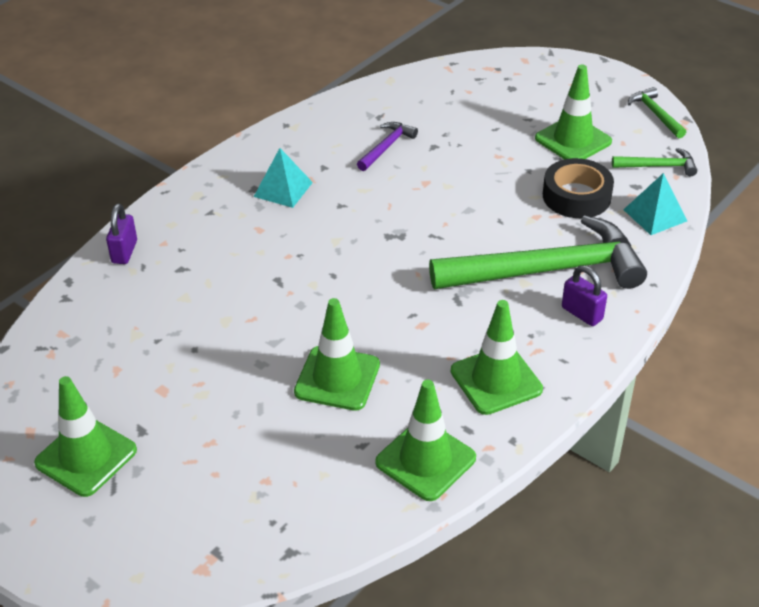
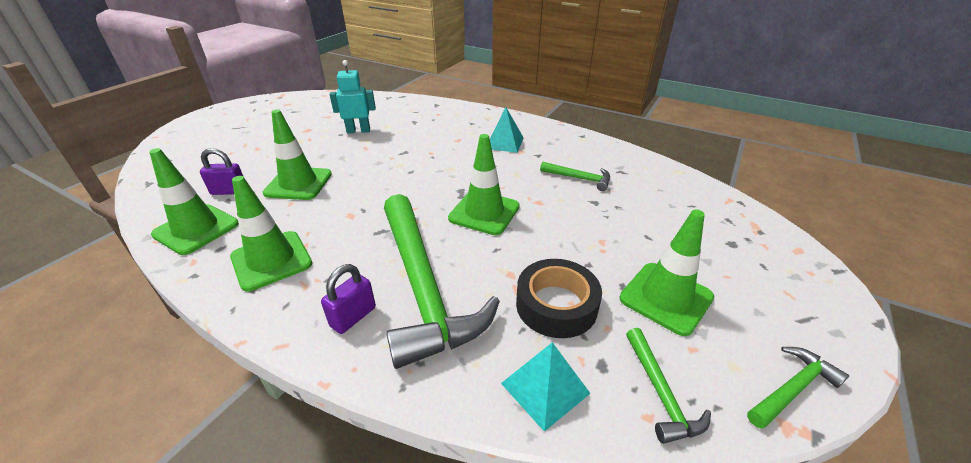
camera: 80 degrees right, 5 degrees down
green traffic cone [34,376,137,497] -> green traffic cone moved to [448,134,520,235]
purple padlock [106,204,137,264] -> purple padlock moved to [200,148,244,195]
purple hammer [357,122,418,171] -> green hammer [540,162,610,191]
none -> turquoise robot [330,60,376,134]

